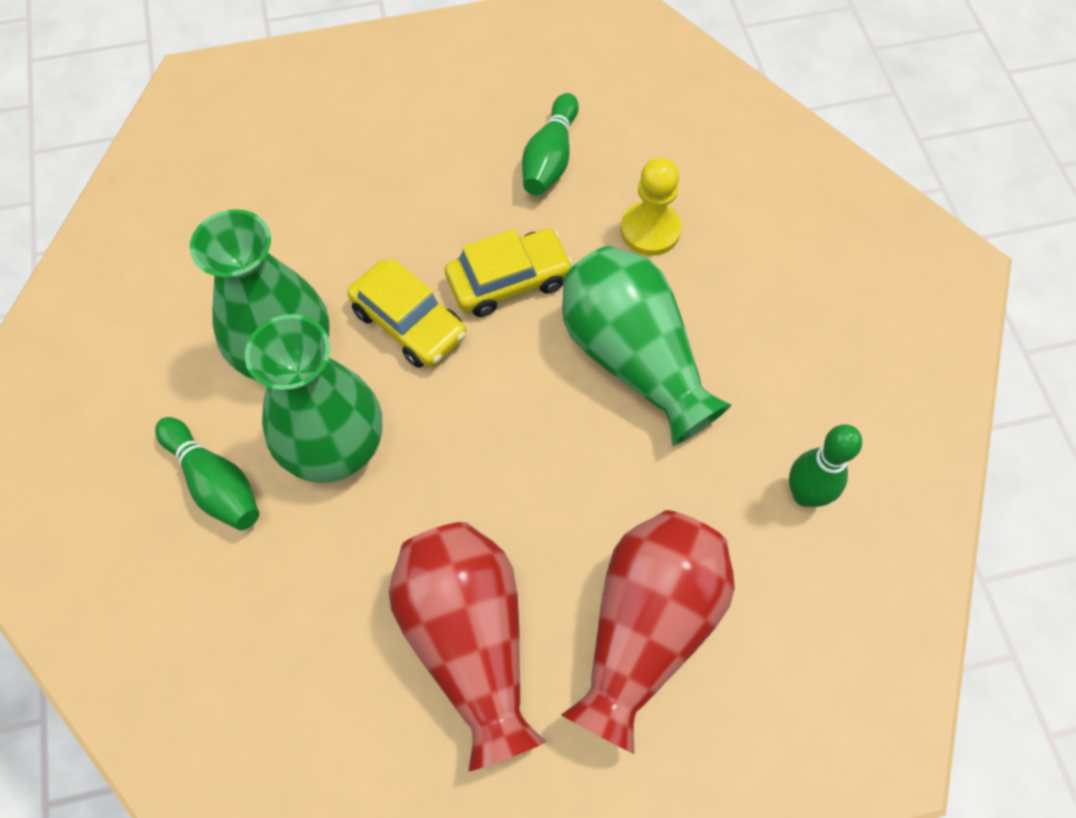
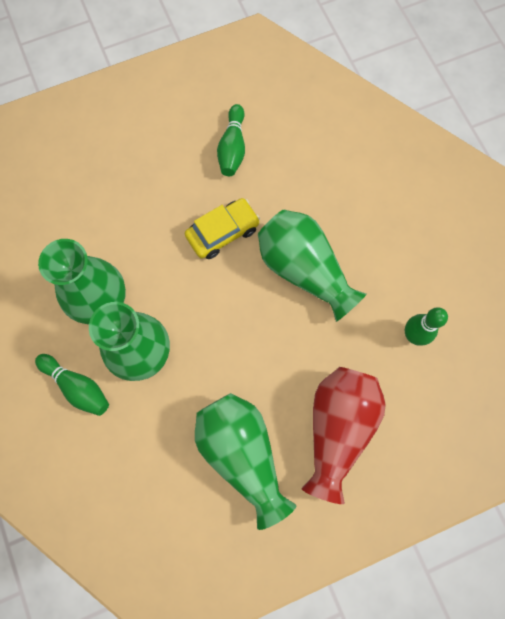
camera: 10 degrees left, 10 degrees up
yellow car [347,259,467,368] -> none
red vase [389,522,546,771] -> green vase [195,393,296,530]
yellow pawn [621,158,682,256] -> none

